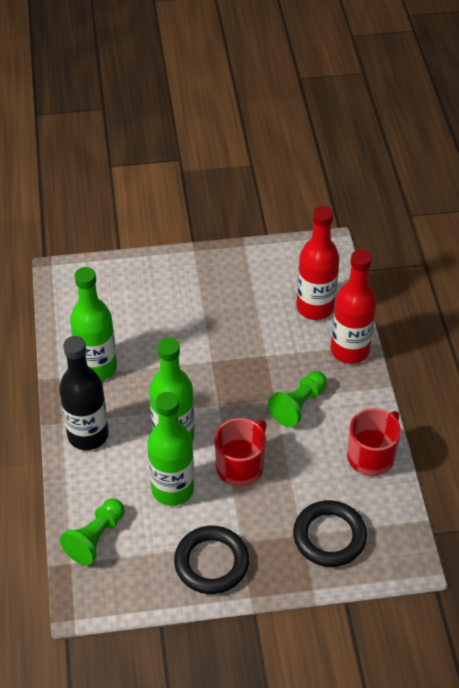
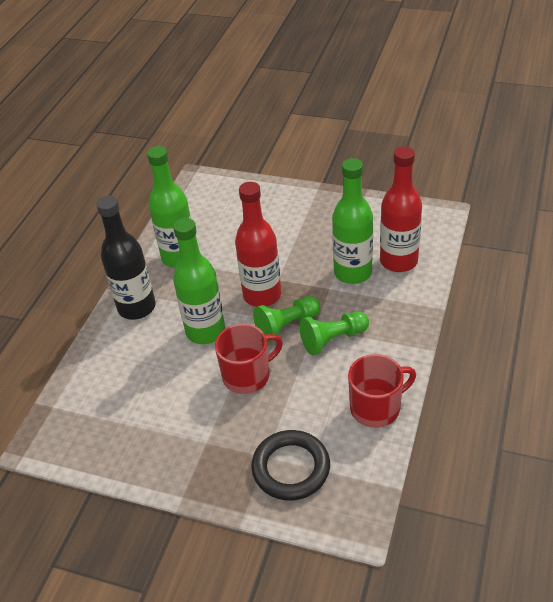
camera: 30 degrees right, 5 degrees down
green pawn [60,498,124,565] -> green pawn moved to [253,296,320,343]
green bottle [147,392,194,506] -> green bottle moved to [332,158,373,284]
black ring [174,526,249,594] -> none
red bottle [330,249,377,364] -> red bottle moved to [235,182,281,307]

